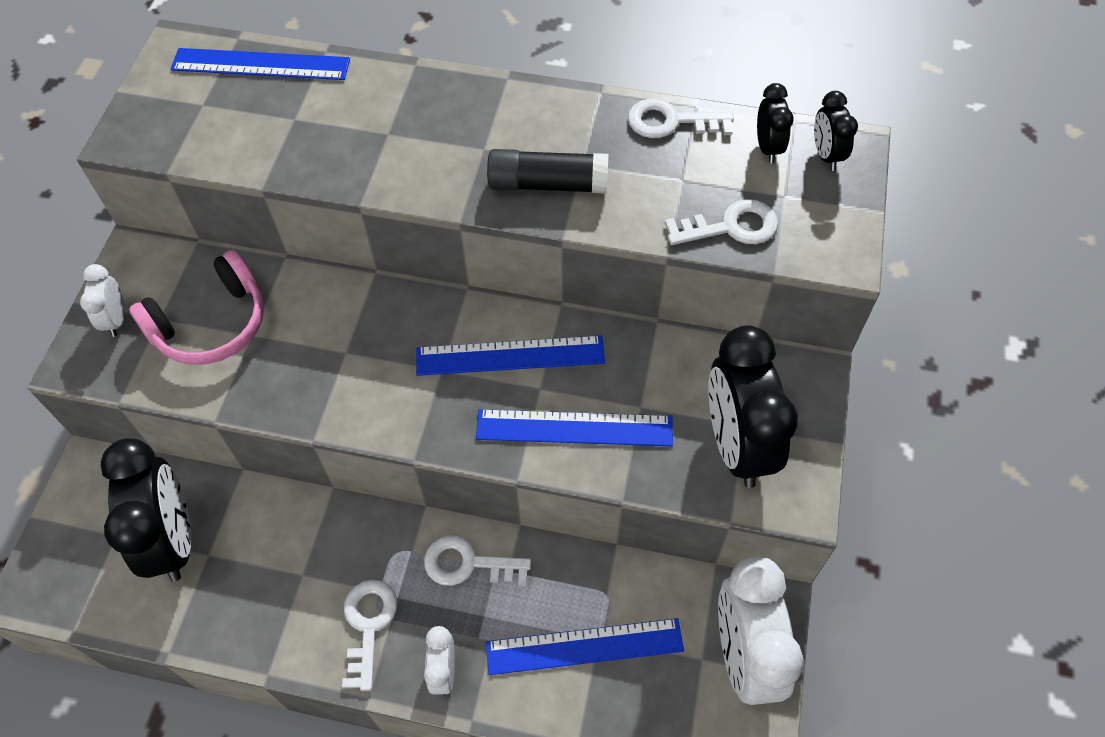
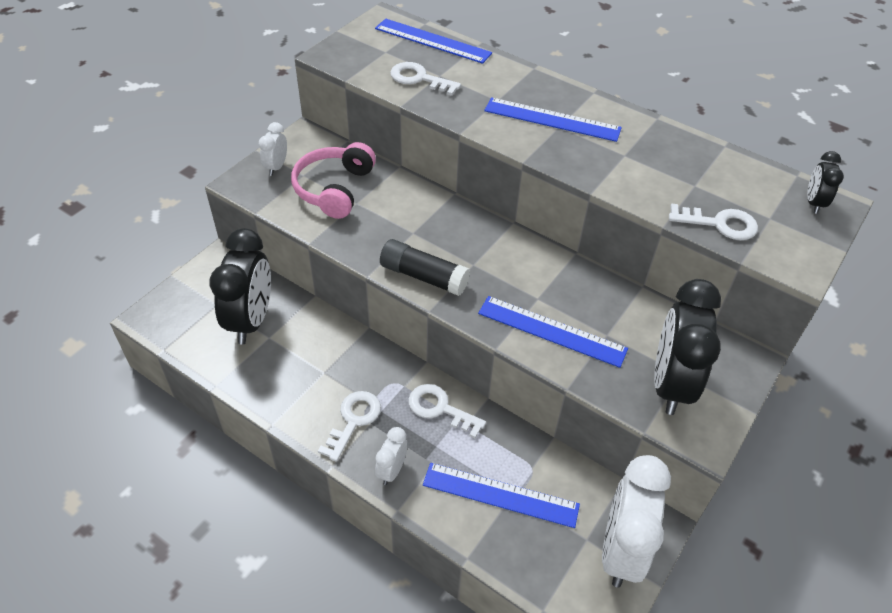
camera: 20 degrees right, 10 degrees down
pink headphones [129,250,264,365] -> pink headphones turned 120 degrees clockwise [291,142,376,219]
blue ruler [416,335,605,376] -> blue ruler moved to [484,97,622,142]
black glue stick [487,149,608,194] -> black glue stick moved to [380,239,470,296]
white key [628,99,734,138] -> white key moved to [390,62,461,96]
black clock [757,83,794,163] -> none

